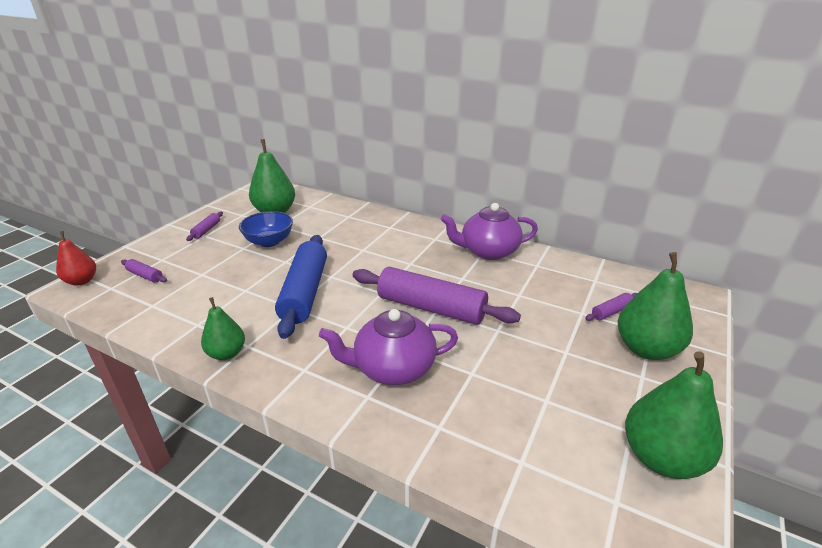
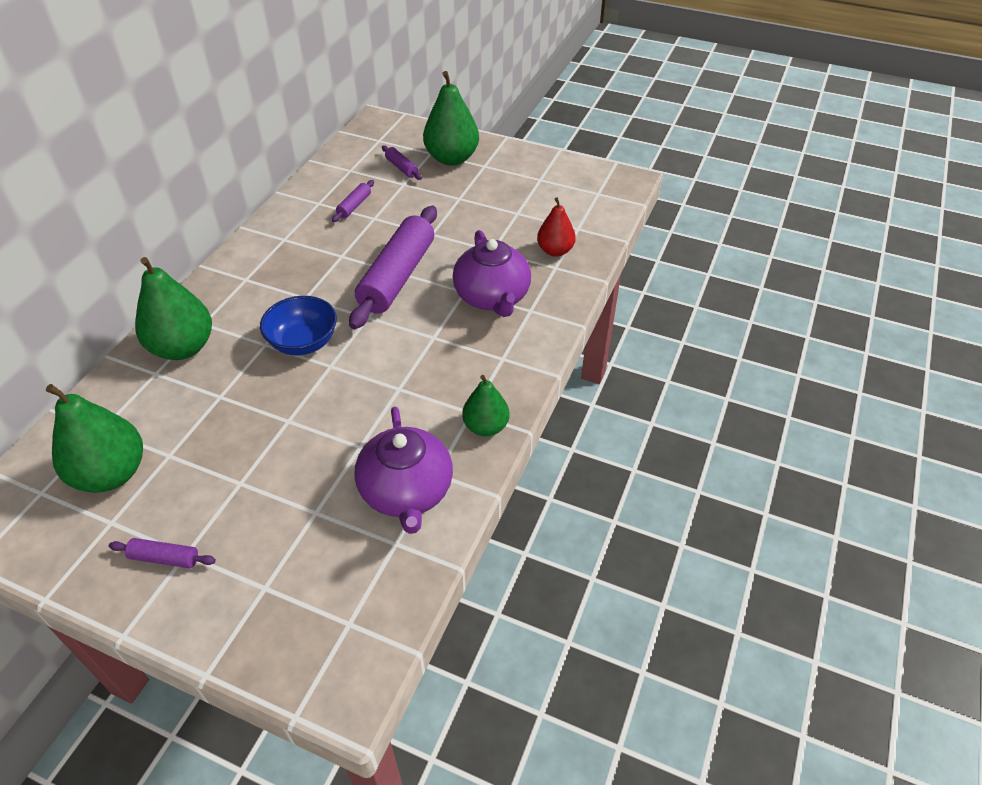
camera: 95 degrees left, 15 degrees up
red pear [56,231,96,286] -> red pear moved to [537,198,576,257]
purple rolling pin [121,259,167,283] -> purple rolling pin moved to [332,180,374,222]
blue bowl [239,211,293,247] -> blue bowl moved to [260,296,337,355]
blue rolling pin [275,235,327,339] -> none
purple teapot [441,203,538,260] -> purple teapot moved to [354,407,453,534]
green pear [625,351,723,479] -> green pear moved to [135,257,212,360]

